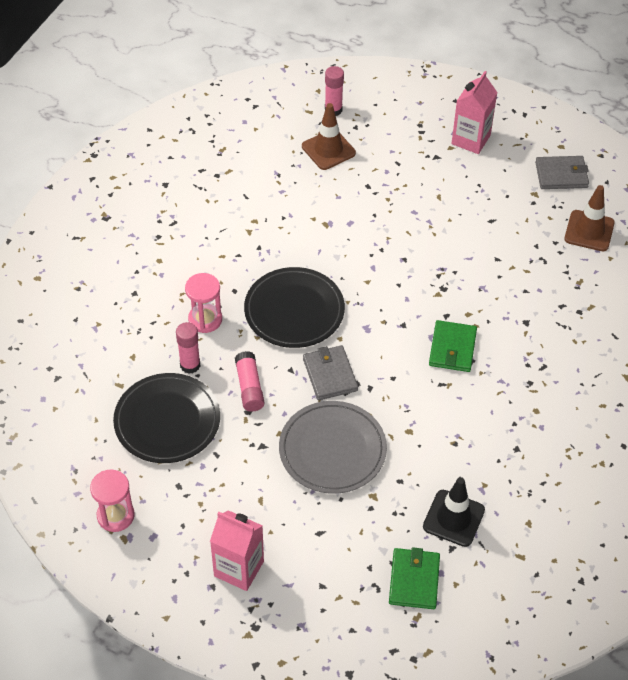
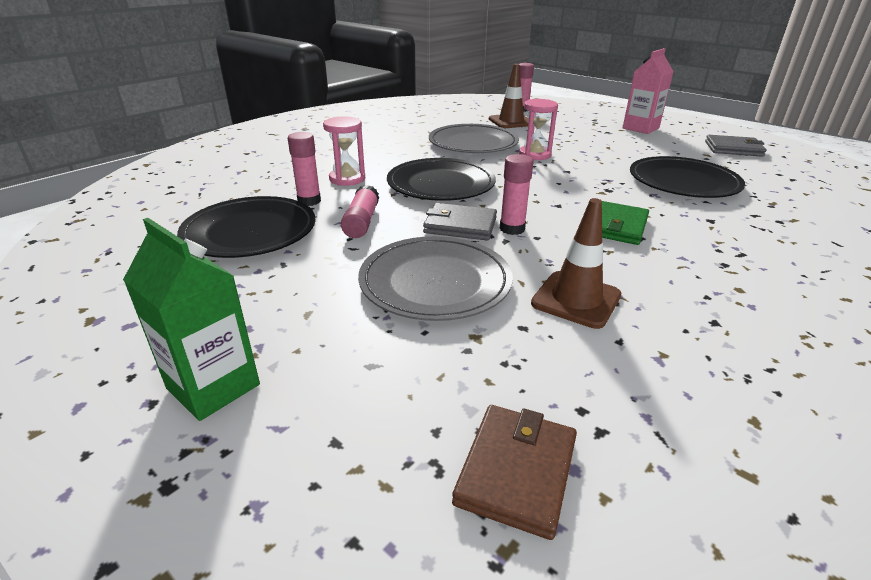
camera: 15 degrees right, 20 degrees down
pink hourglass [90,469,135,532] -> pink hourglass moved to [519,99,558,160]
pink carton [210,510,264,591] -> green carton [123,218,260,421]
grey wallet [303,345,358,400] -> grey wallet turned 75 degrees counterclockwise [423,203,497,241]
green wallet [389,547,440,609] -> brown wallet [452,405,577,540]
black traffic cone [423,477,485,547] -> none
brown traffic cone [564,185,615,252] -> brown traffic cone moved to [531,198,621,329]
none -> grey plate [429,124,519,153]
none -> pink glue stick [500,154,533,235]
none -> black plate [630,156,745,198]

